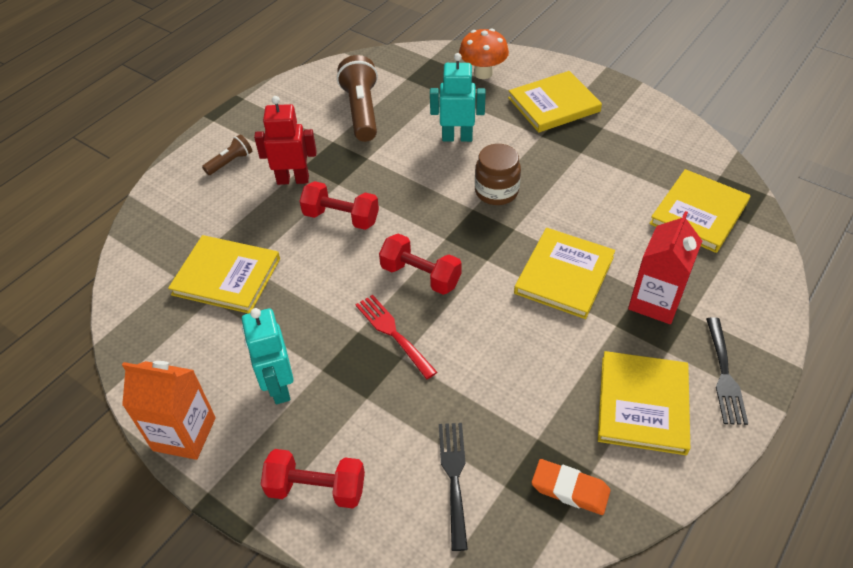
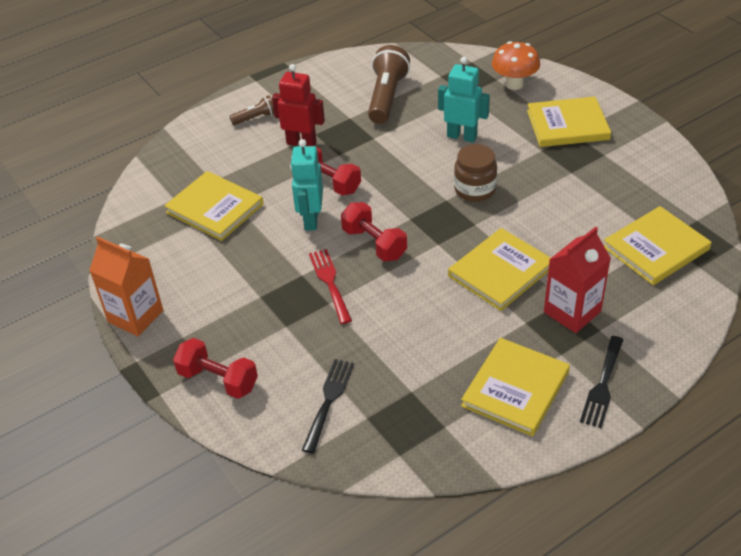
camera: 20 degrees right, 5 degrees down
turquoise robot [242,308,294,404] -> turquoise robot moved to [290,139,323,230]
orange eraser [532,459,610,515] -> none

